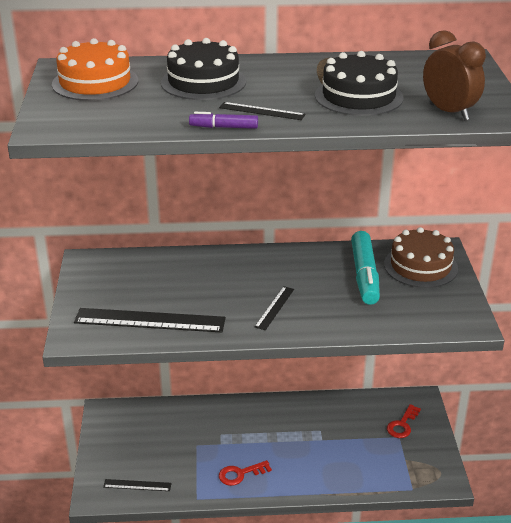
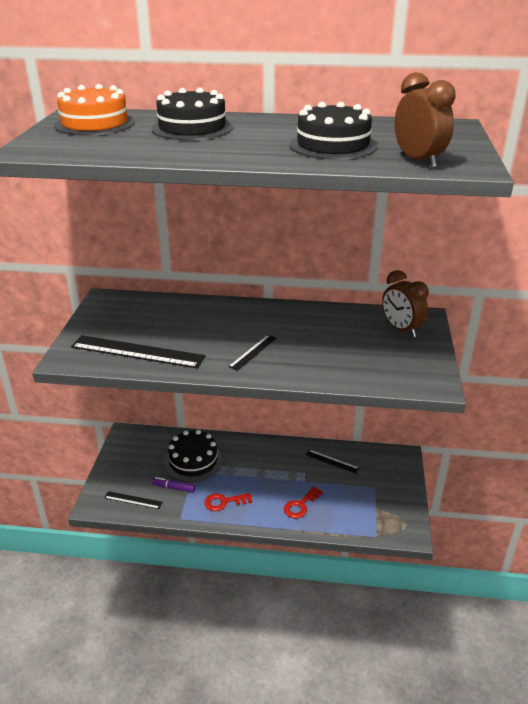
camera: 10 degrees right, 0 degrees up
purple marker [189,112,258,129] -> purple marker moved to [152,477,196,493]
black ruler [219,102,306,120] -> black ruler moved to [305,450,359,474]
turquoise marker [351,231,380,305] -> none
brown cake [384,227,458,288] -> brown clock [382,270,429,337]
red key [387,404,421,438] -> red key moved to [284,486,323,518]
none -> black cake [164,430,223,482]

